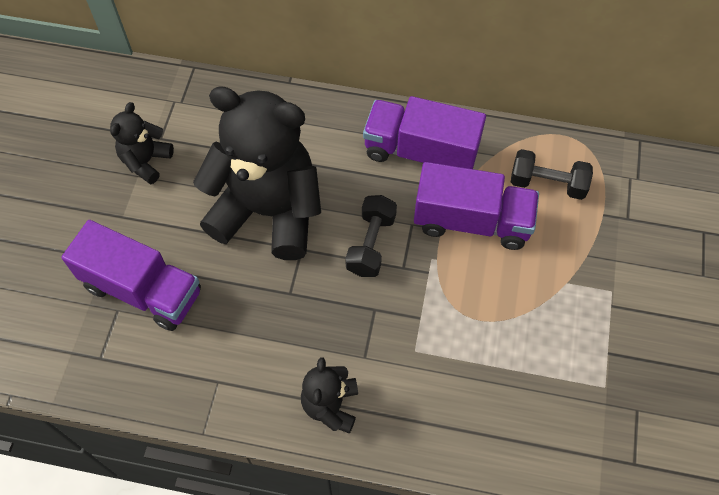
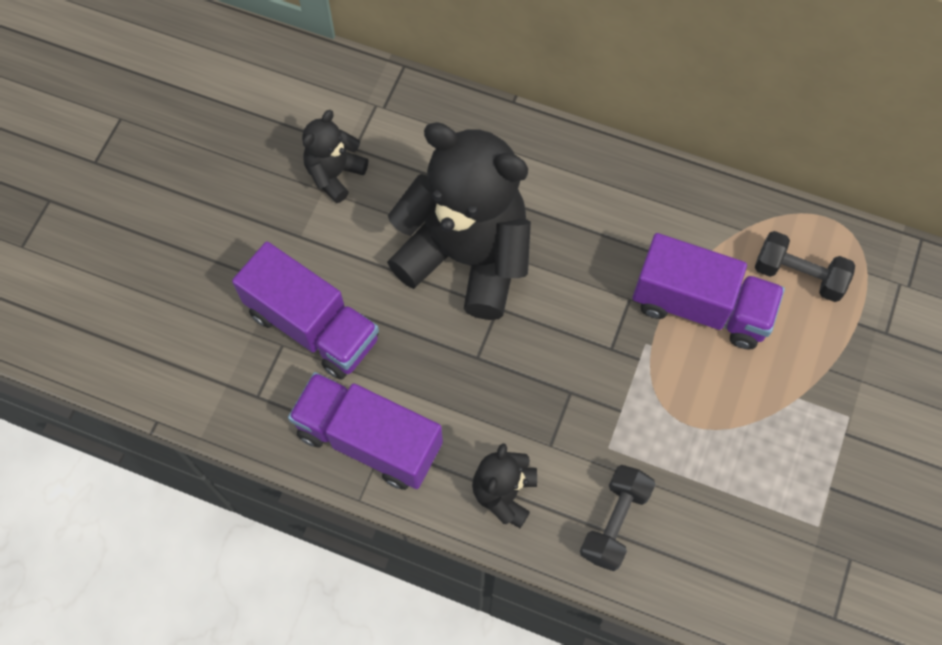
camera: 10 degrees right, 5 degrees up
black dumbbell [345,195,397,277] -> black dumbbell moved to [580,465,656,571]
purple truck [363,96,486,169] -> purple truck moved to [288,372,443,490]

